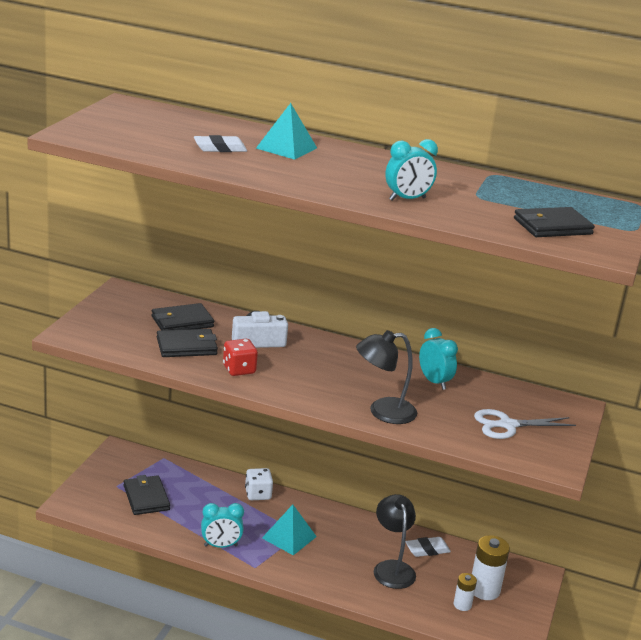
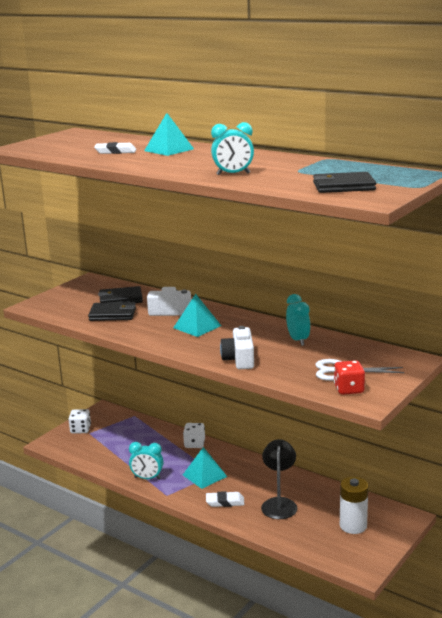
camera: 20 degrees right, 5 degrees down
black wallet [123,475,170,515] -> none
red dice [223,339,258,376] -> red dice moved to [334,360,365,395]
black lamp [356,330,417,424] -> white camera [220,326,254,369]
white eraser [405,537,451,557] -> white eraser moved to [206,491,245,507]
white battery [454,573,477,611] -> none
none -> white dice [68,409,91,434]
none -> turquoise pyramid [173,294,221,337]

